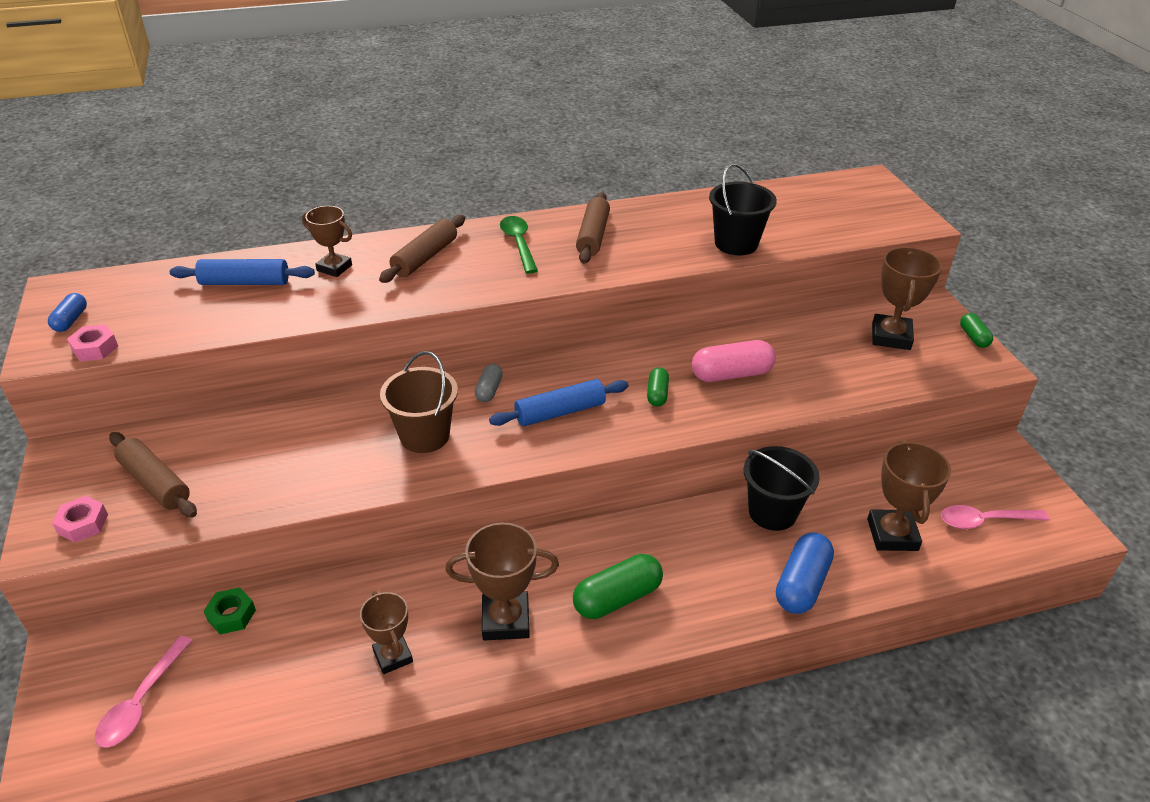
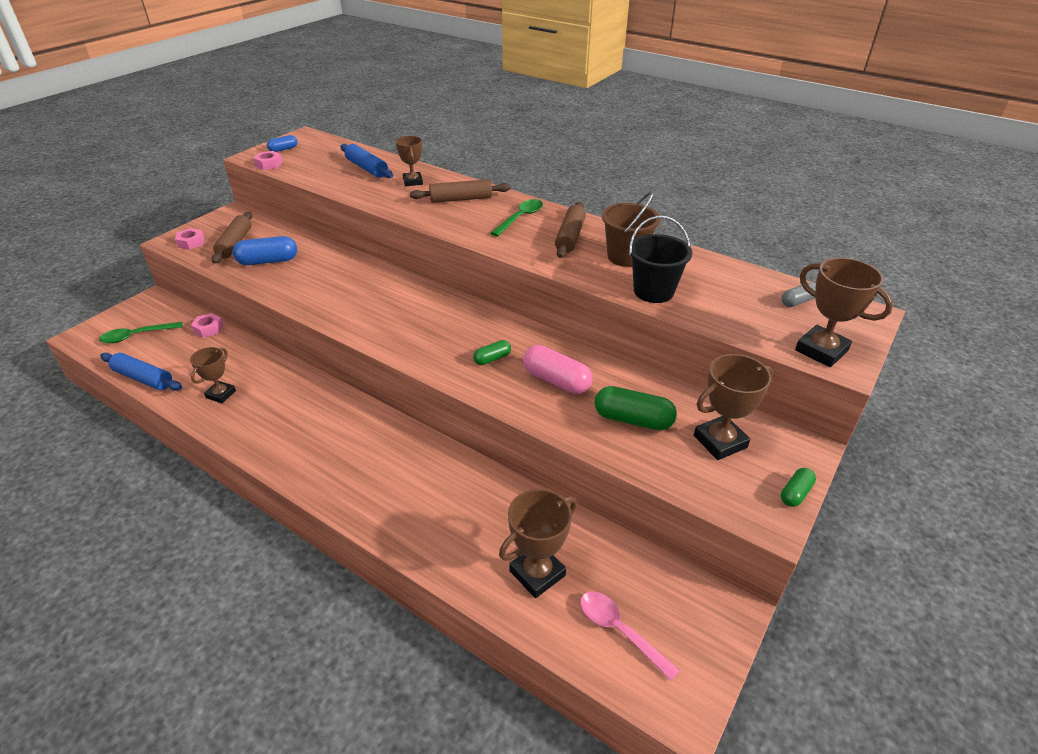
camera: 50 degrees right, 0 degrees up
pink spoon [95,636,193,748] -> green spoon [99,322,183,343]
green nut [204,587,256,635] -> pink nut [191,313,224,338]
brown bucket [380,351,458,453] -> brown bucket moved to [602,191,661,267]
brown trophy [445,523,559,640] -> brown trophy moved to [795,258,893,367]
grey capsule [475,364,503,402] -> grey capsule moved to [781,283,816,307]
blue rolling pin [489,379,628,426] -> blue rolling pin moved to [100,353,182,391]
green capsule [573,554,663,619] -> green capsule moved to [595,386,677,430]
brown rolling pin [576,192,610,264] -> brown rolling pin turned 45 degrees counterclockwise [555,202,586,258]
black bucket [744,446,820,531] -> none
blue capsule [776,533,834,614] -> blue capsule moved to [232,236,297,265]

